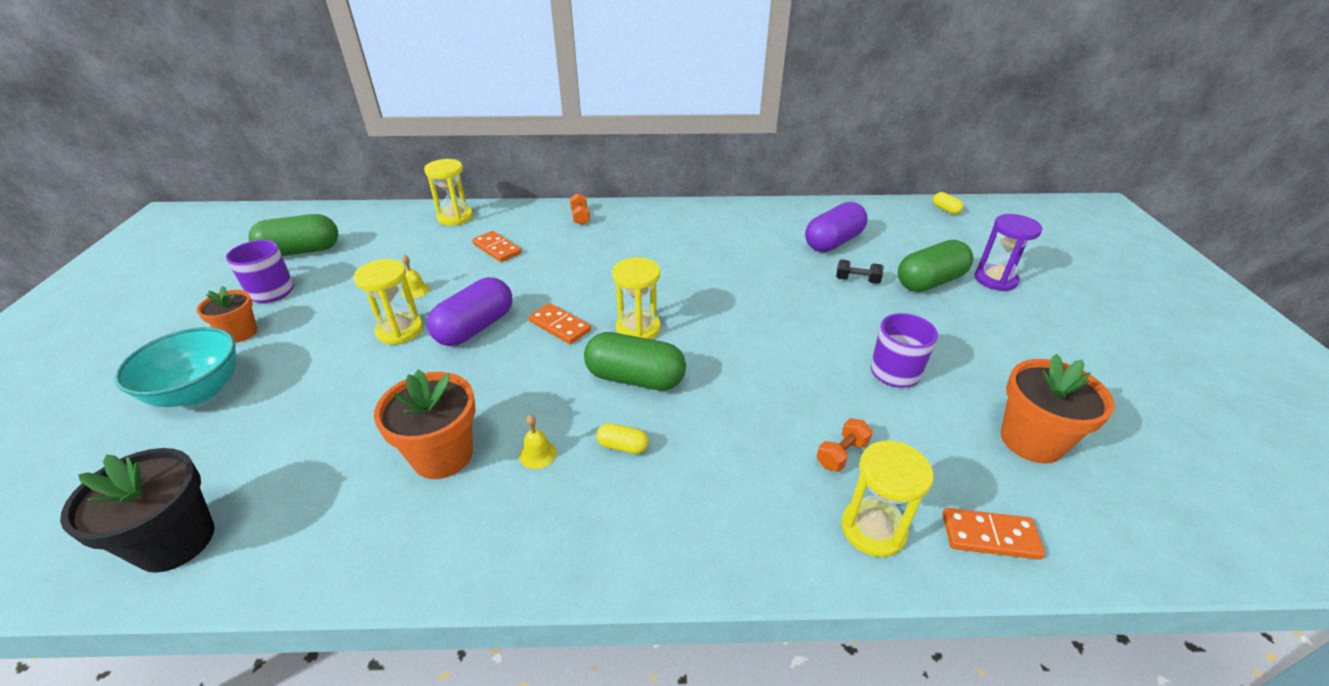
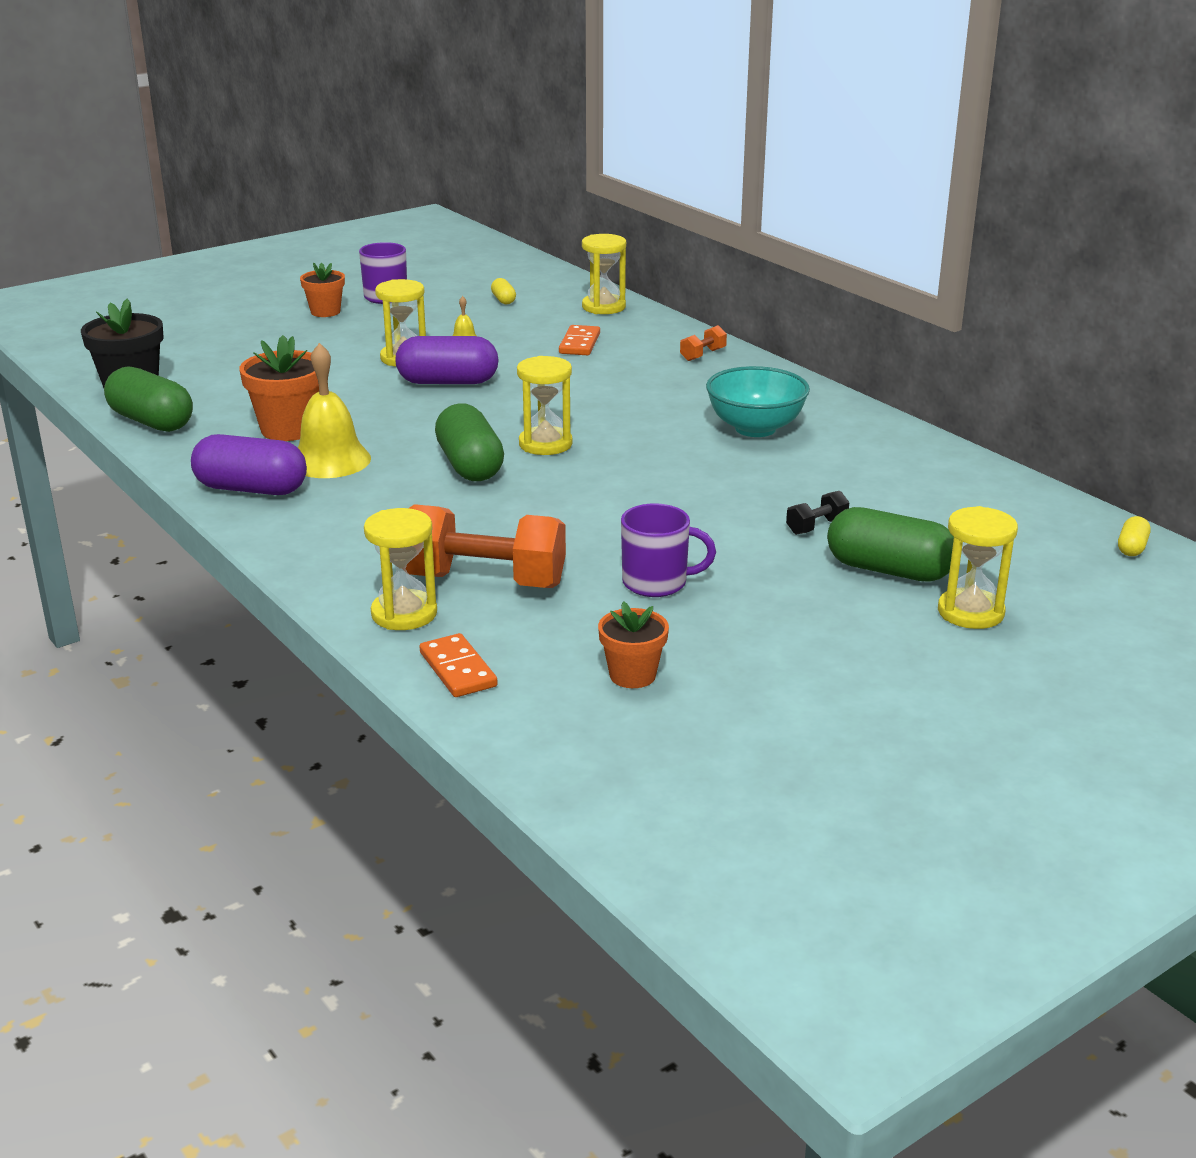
camera: 55 degrees right, 10 degrees down
turquoise bowl [115,327,237,407] -> turquoise bowl moved to [706,366,810,437]
green capsule [248,214,338,256] -> green capsule moved to [104,366,193,432]
yellow bell [519,415,557,469] -> yellow bell [298,343,371,478], size x2.23
orange domino [528,303,591,344] -> none
yellow capsule [596,423,648,454] -> yellow capsule moved to [491,278,516,304]
purple capsule [805,202,868,252] -> purple capsule moved to [191,434,307,495]
orange dumbbell [817,418,873,472] -> orange dumbbell [406,504,566,588], size x2.31
black dumbbell [836,259,884,284] -> black dumbbell turned 75 degrees clockwise [786,491,849,535]
purple hourglass [975,214,1042,291] -> yellow hourglass [938,506,1018,629]
orange flower pot [1001,354,1115,464] -> orange flower pot [598,601,669,688], size x0.63

